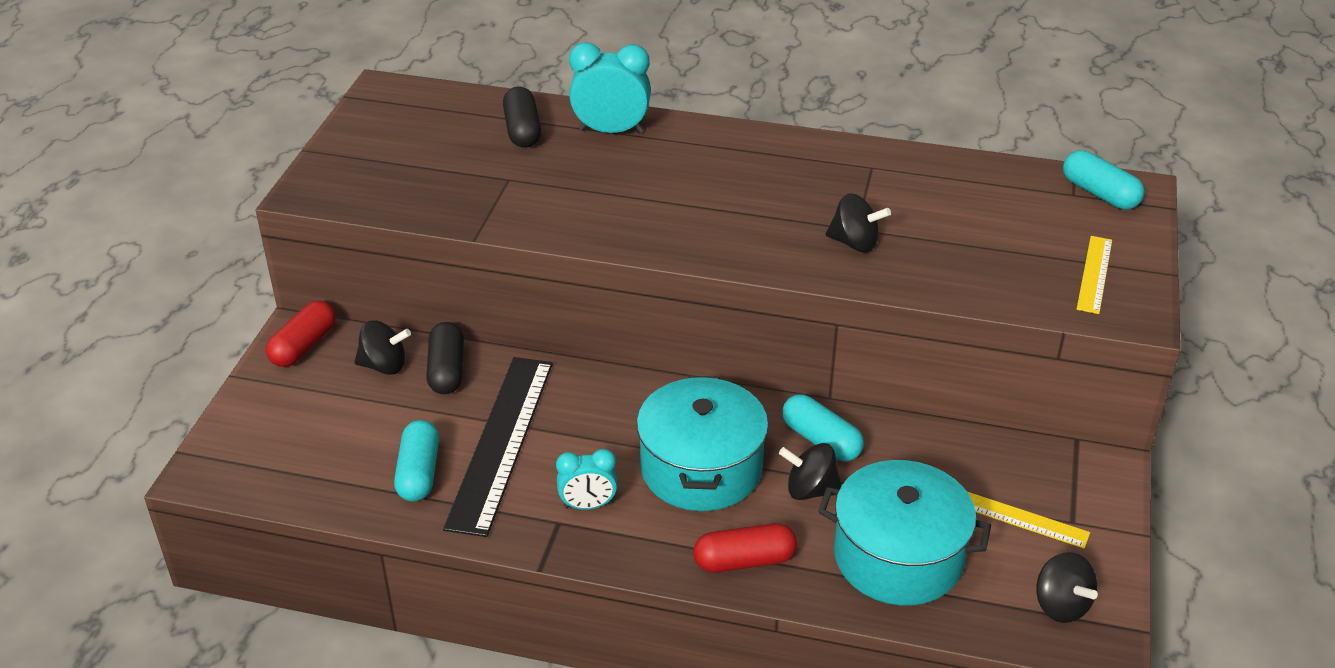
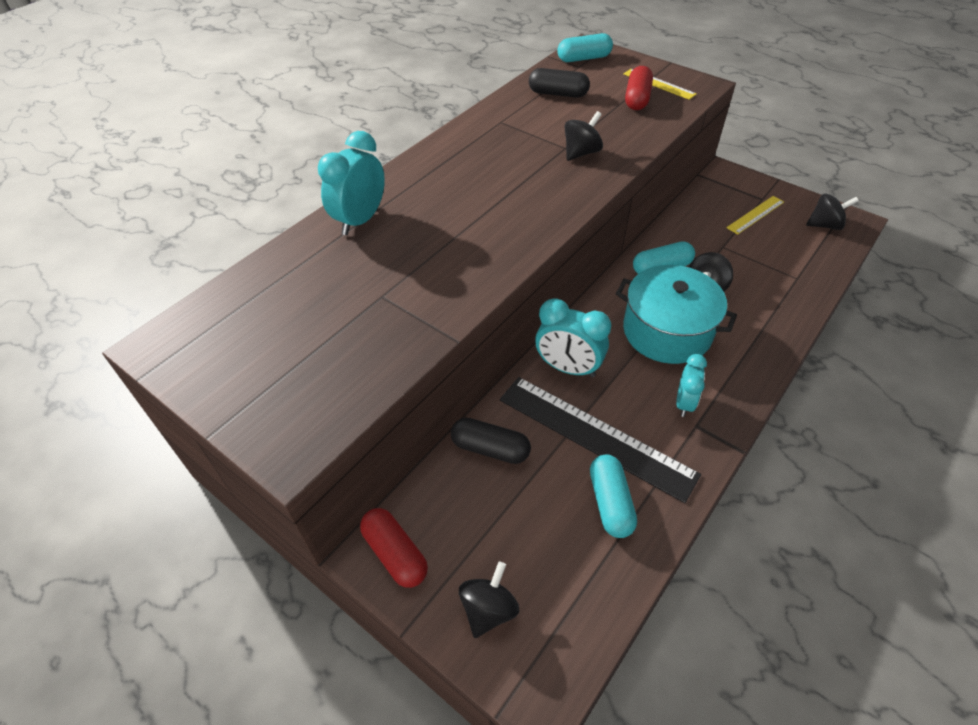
camera: 65 degrees left, 10 degrees up
black spinning top [354,321,411,375] -> black spinning top moved to [459,561,519,638]
turquoise capsule [394,420,439,502] -> turquoise capsule turned 60 degrees clockwise [590,454,637,538]
black capsule [503,86,541,148] -> black capsule moved to [529,68,590,98]
red capsule [693,523,797,573] -> red capsule moved to [625,66,653,110]
turquoise pot [818,460,991,605] -> none
none -> turquoise clock [535,298,611,377]

